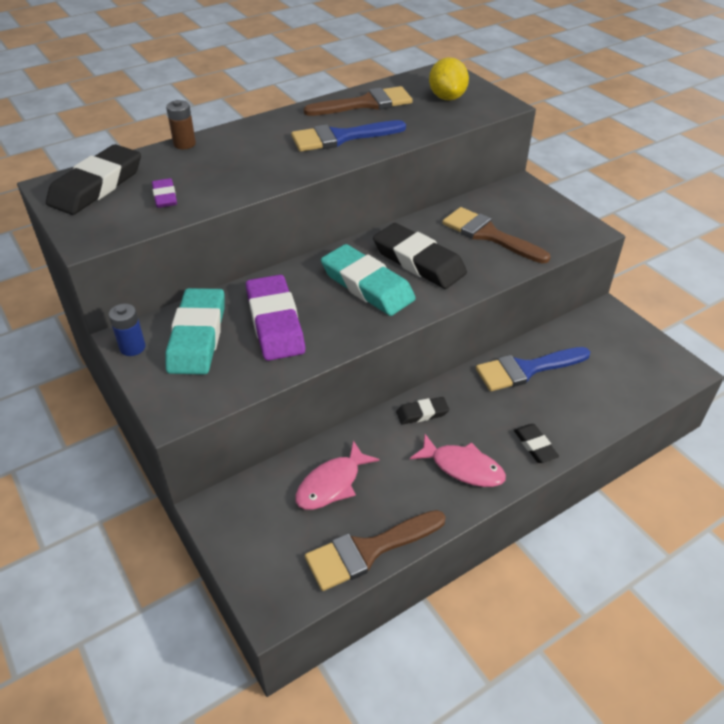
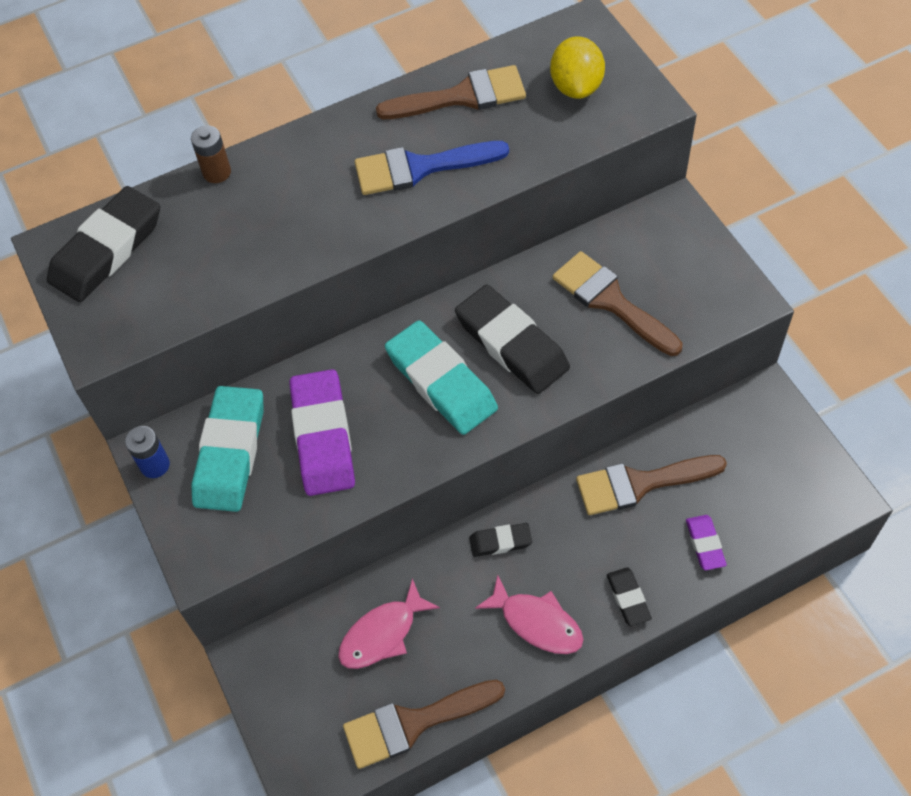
camera: 10 degrees right, 15 degrees up
purple eraser [152,178,177,208] -> purple eraser moved to [686,515,727,570]
blue brush [476,347,590,391] -> brown brush [576,455,727,515]

